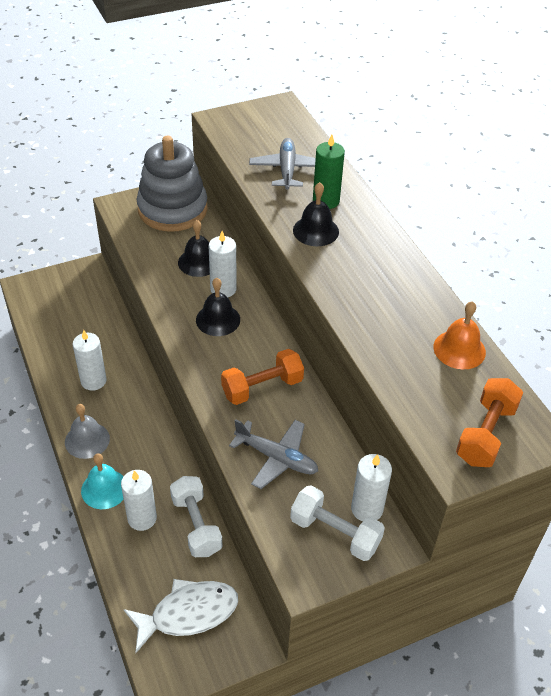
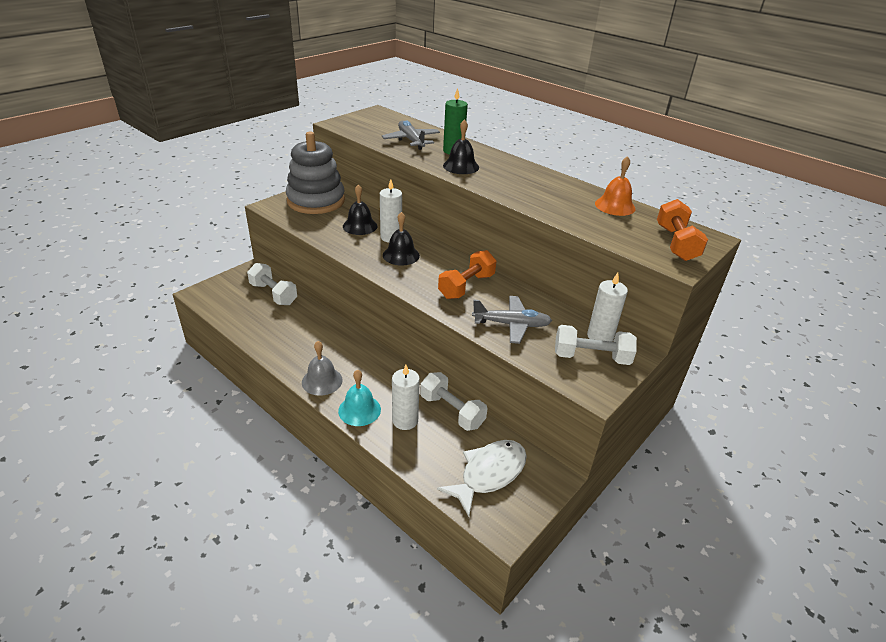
camera: 25 degrees left, 10 degrees down
white candle [73,330,107,391] -> none
none -> white dumbbell [247,263,297,305]

